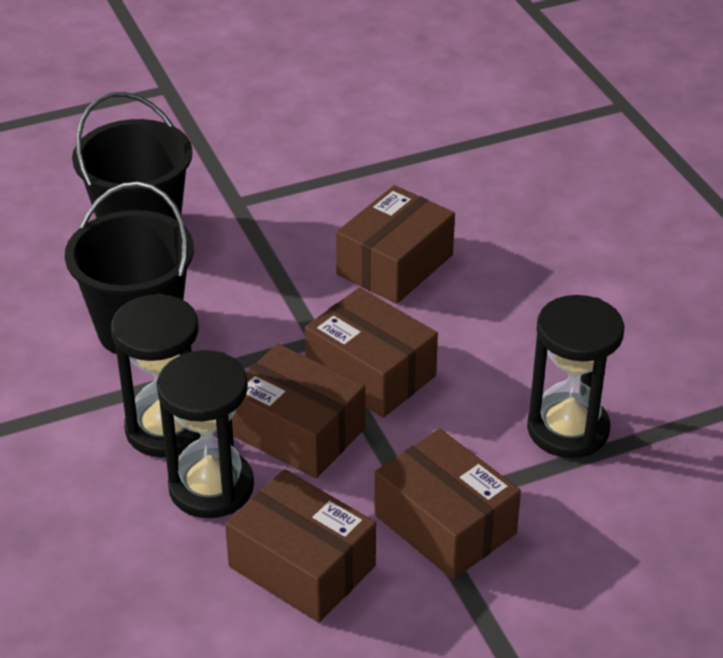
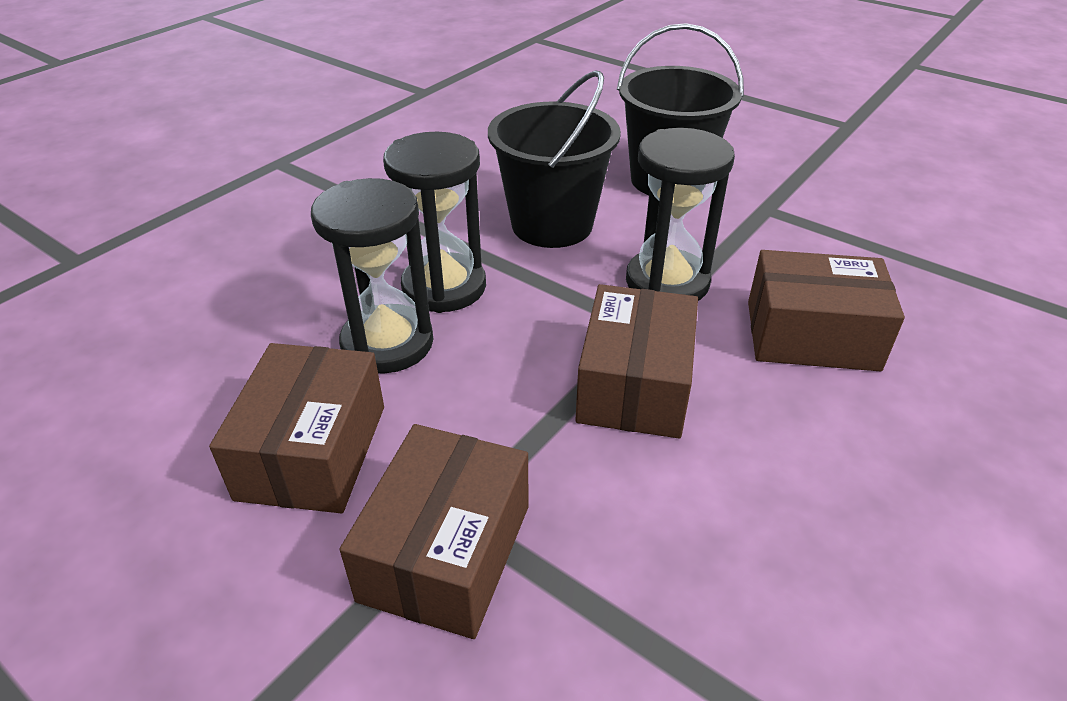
camera: 60 degrees right, 0 degrees up
brown box [232,344,365,478] -> none
black hourglass [527,295,624,458] -> black hourglass moved to [626,128,735,301]

